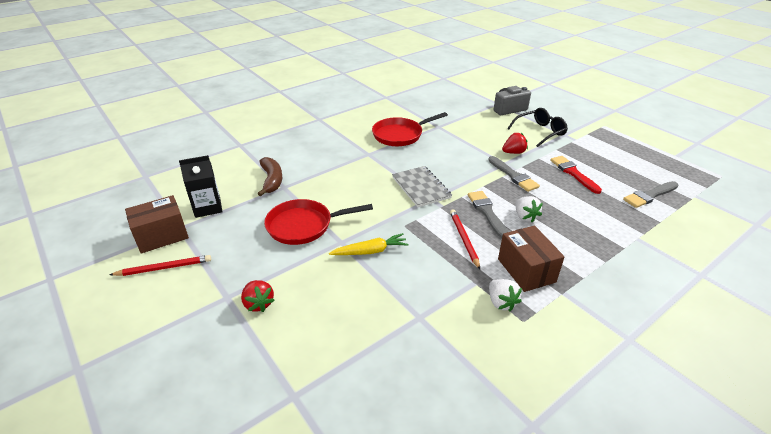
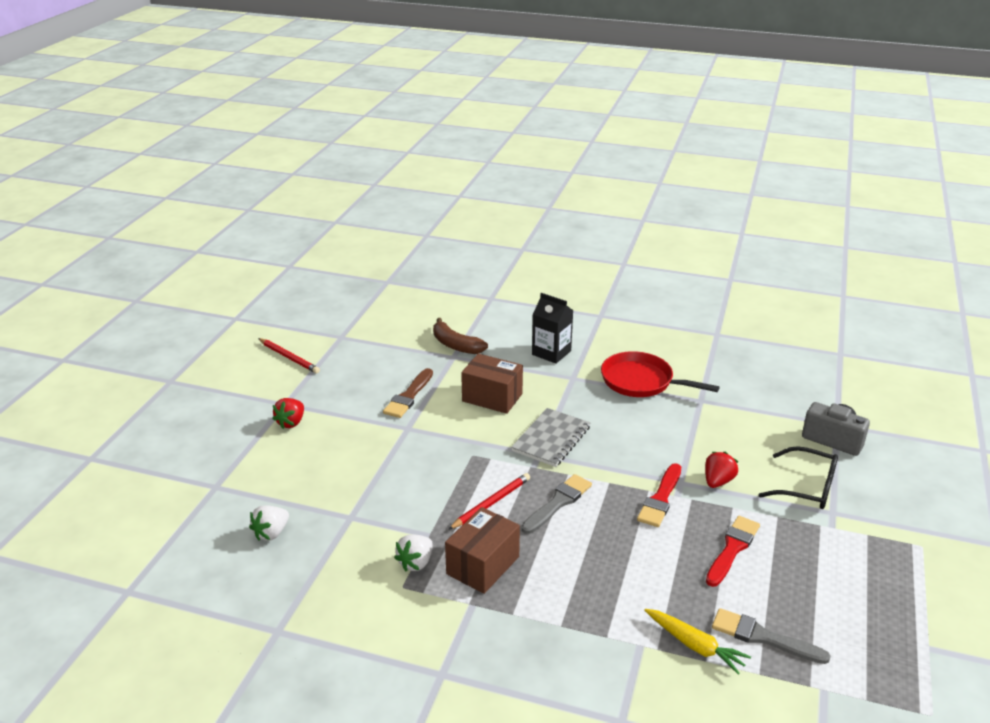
camera: 55 degrees right, 5 degrees down
brown box [125,195,189,253] -> brown box moved to [461,354,523,414]
black carton [179,155,223,218] -> black carton moved to [532,293,574,364]
brown banana [258,157,282,196] -> brown banana turned 90 degrees clockwise [433,318,488,354]
red pan [264,199,373,245] -> brown brush [383,368,433,418]
yellow carrot [329,233,409,255] -> yellow carrot moved to [644,609,751,675]
grey brush [488,156,540,192] -> red brush [637,463,681,527]
red strawberry [502,133,528,154] -> red strawberry turned 90 degrees counterclockwise [705,452,738,488]
white strawberry [516,196,543,222] -> white strawberry moved to [249,505,289,541]

